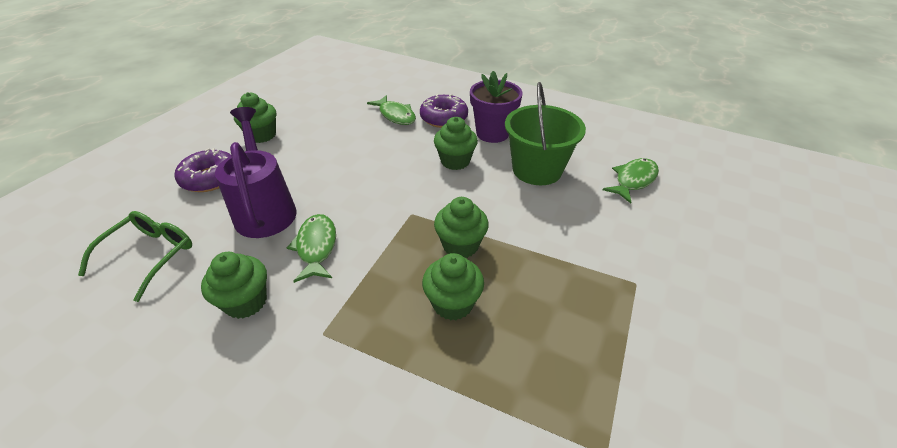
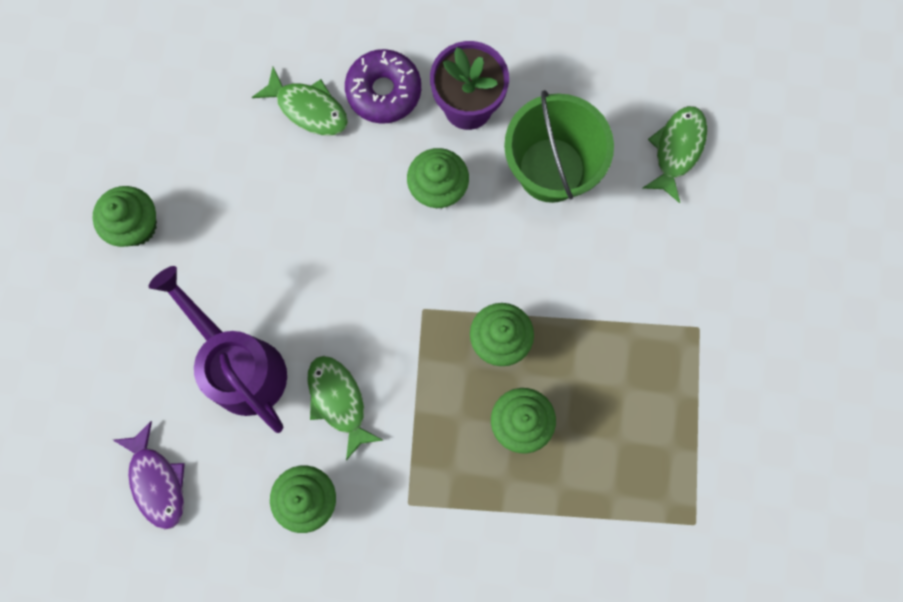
camera: 20 degrees left, 35 degrees up
green glasses [78,211,192,302] -> purple fish [113,421,185,529]
purple donut [175,148,231,192] -> none

